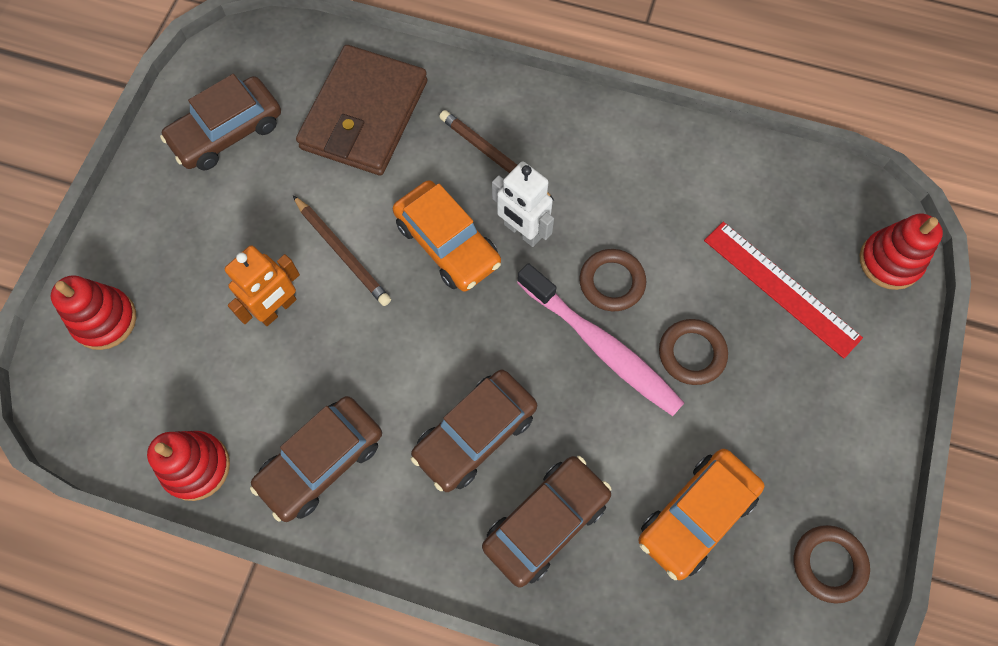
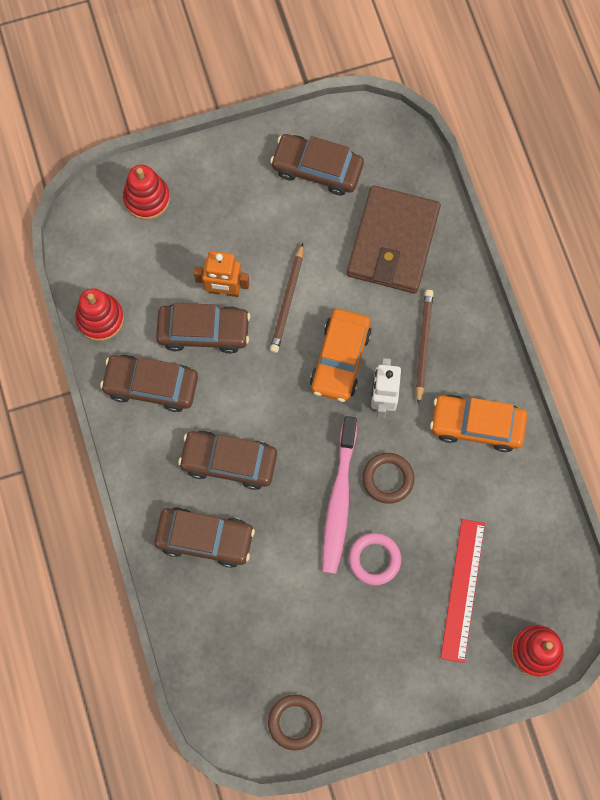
camera: 55 degrees right, 5 degrees up
brown wallet [296,45,427,176] -> brown wallet turned 60 degrees counterclockwise [347,185,441,294]
orange car [639,449,764,580] -> orange car moved to [430,395,527,452]
brown ring [659,319,728,385] -> pink ring [348,533,401,585]
none -> brown car [156,303,250,354]

